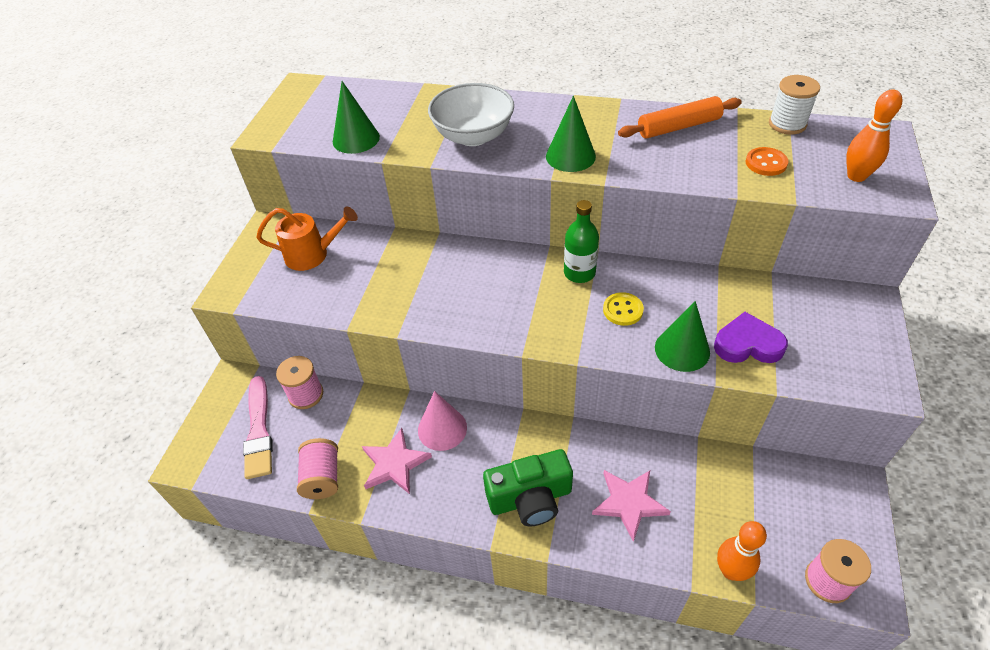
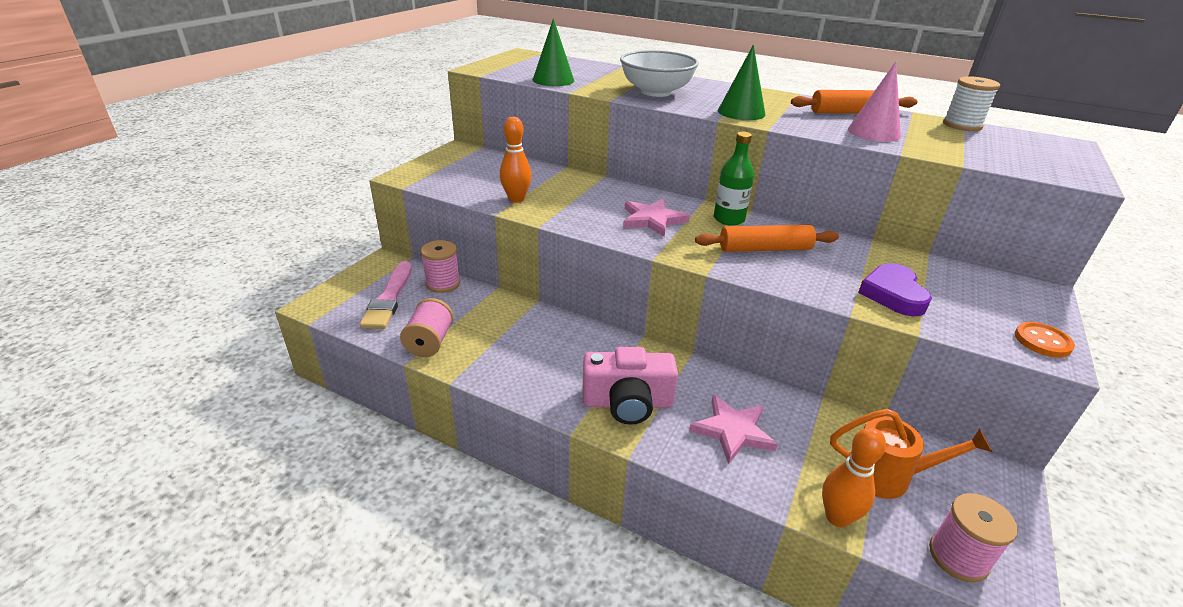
camera: 10 degrees right, 15 degrees down
orange watering can [256,206,358,271] -> orange watering can moved to [830,409,992,499]
pink star [362,428,432,494] -> pink star moved to [623,198,690,237]
pink cone [418,391,467,451] -> pink cone moved to [848,62,901,142]
green camera [483,449,573,526] -> pink camera [583,347,678,425]
yellow button [603,292,644,326] -> orange rolling pin [695,225,839,252]
green cone [655,301,710,372] -> none
purple heart [714,312,788,363] -> purple heart turned 105 degrees counterclockwise [858,263,932,316]
orange button [746,147,789,176] -> orange button moved to [1014,322,1075,358]
orange bowling pin [846,89,902,182] -> orange bowling pin moved to [500,117,532,203]

